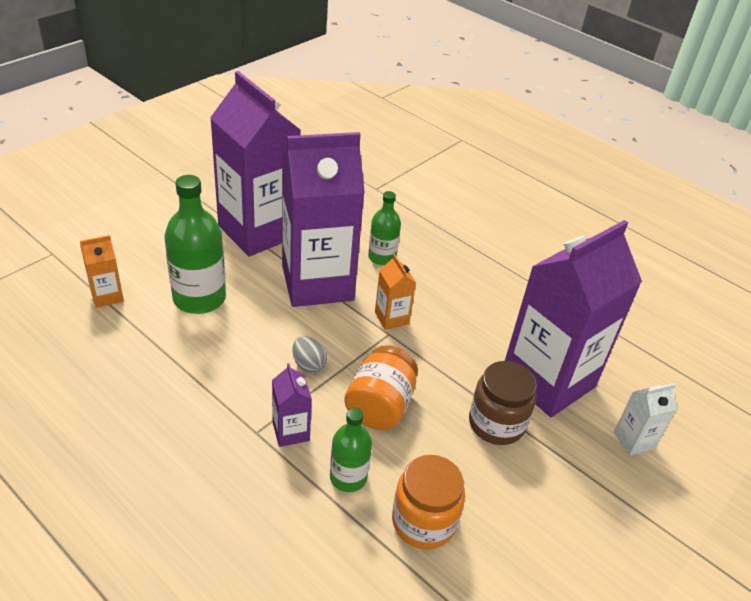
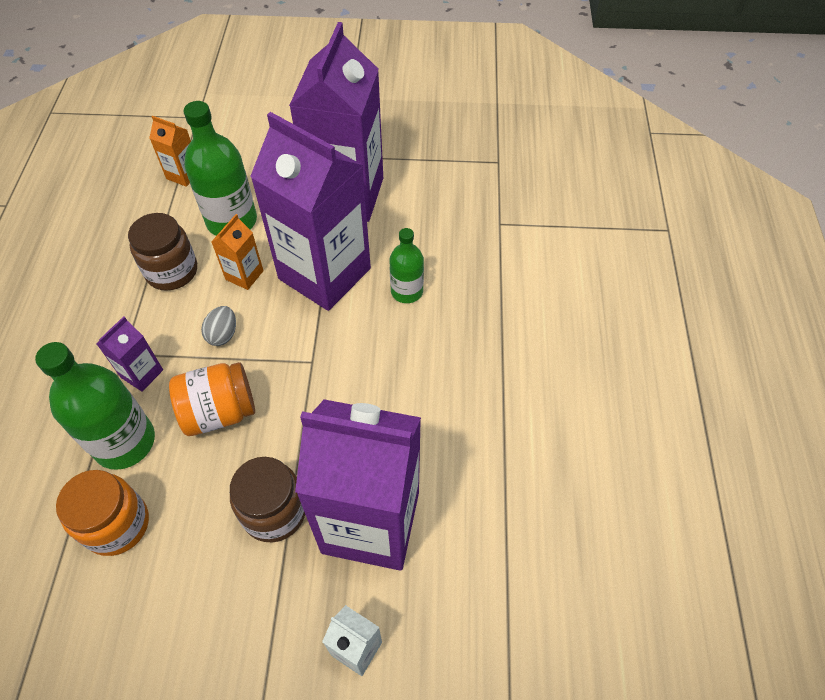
camera: 55 degrees right, 15 degrees up
green bottle [330,408,372,492] -> green bottle [35,342,155,470], size x1.68
orange carton [375,254,416,330] -> orange carton moved to [211,214,264,290]
none -> brown jar [128,213,197,291]

